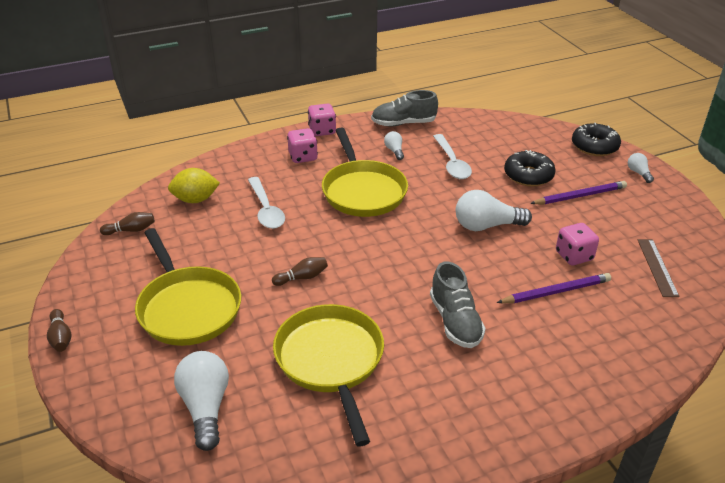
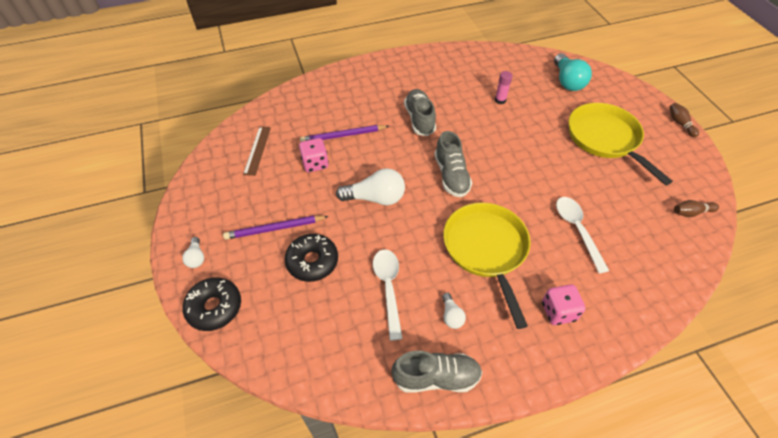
camera: 175 degrees left, 15 degrees up
yellow lemon [168,168,220,203] -> none
white light bulb [174,351,229,451] -> turquoise light bulb [554,53,592,91]
brown bowling pin [272,257,328,286] -> none
yellow pan [273,304,384,446] -> pink glue stick [495,71,513,104]
pink dice [308,104,336,136] -> none
none -> grey shoe [434,131,472,197]

